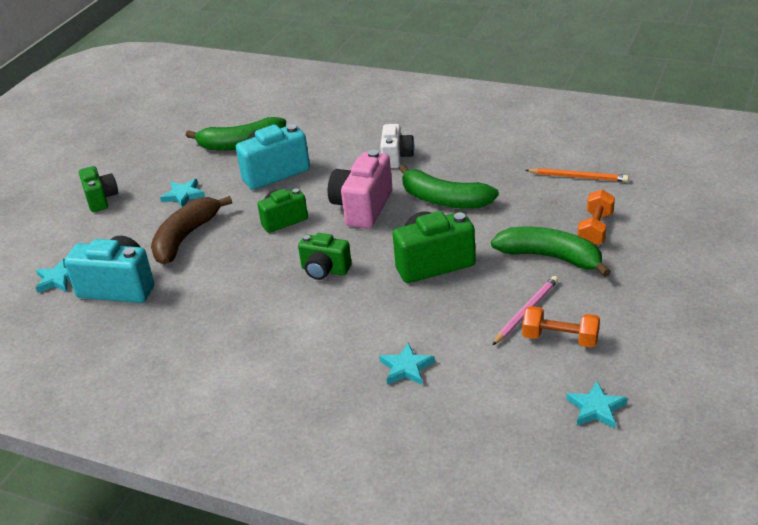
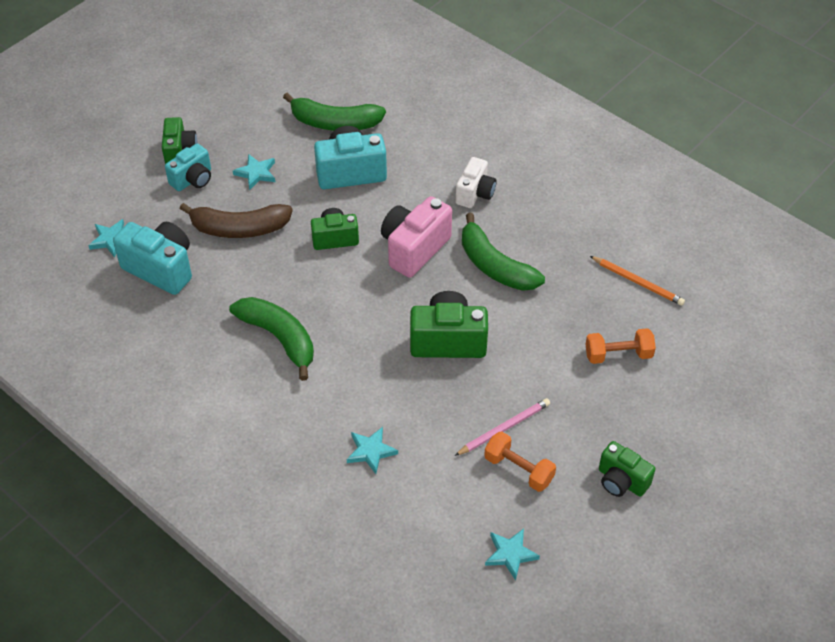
camera: 15 degrees right, 15 degrees up
brown banana [151,196,232,264] -> brown banana turned 135 degrees counterclockwise [180,203,293,238]
green camera [298,233,352,280] -> green camera moved to [599,441,655,497]
green banana [491,227,611,277] -> green banana moved to [229,297,314,381]
orange dumbbell [578,189,615,245] -> orange dumbbell turned 45 degrees clockwise [586,328,656,364]
none -> turquoise camera [165,143,211,191]

